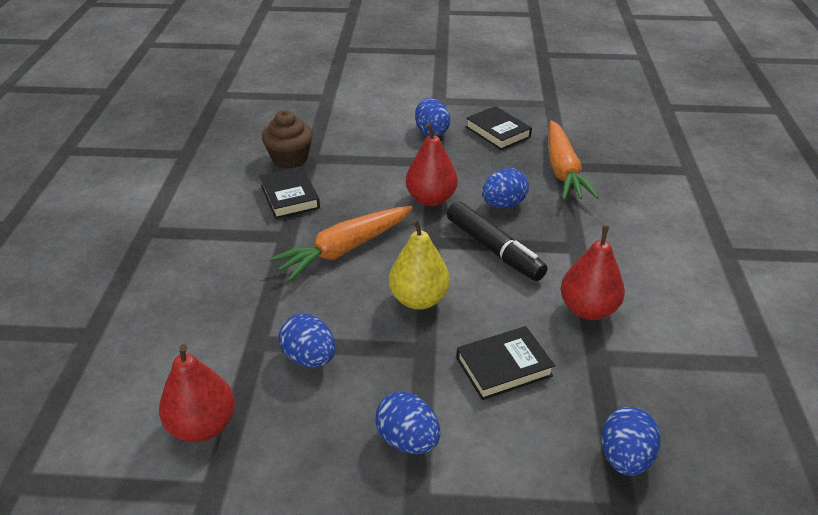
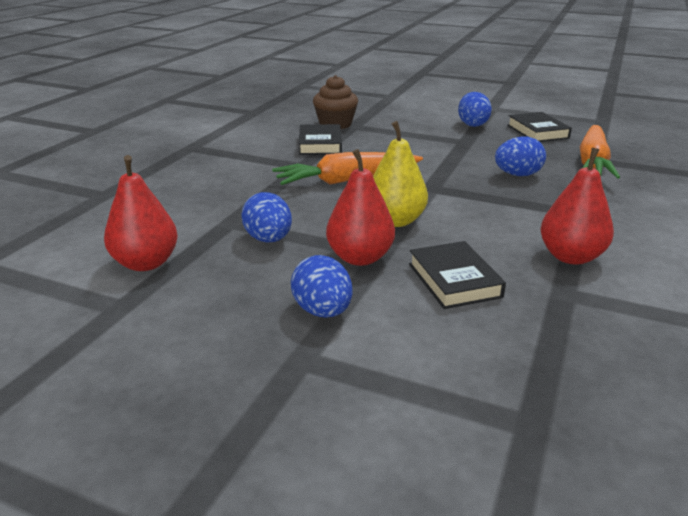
camera: 20 degrees right, 10 degrees down
red pear [406,123,458,206] -> red pear moved to [326,149,395,266]
black marker [447,201,548,281] -> none
black book [456,326,555,400] -> black book turned 75 degrees clockwise [409,241,506,309]
blue egg [601,407,660,476] -> none

